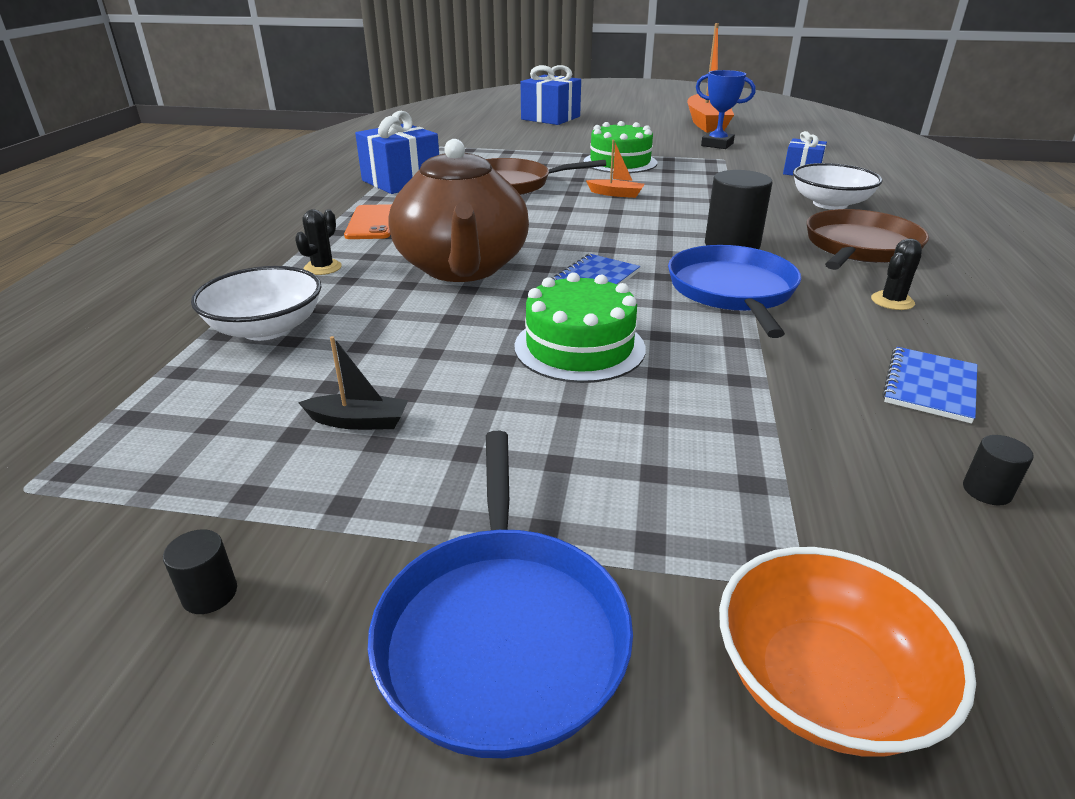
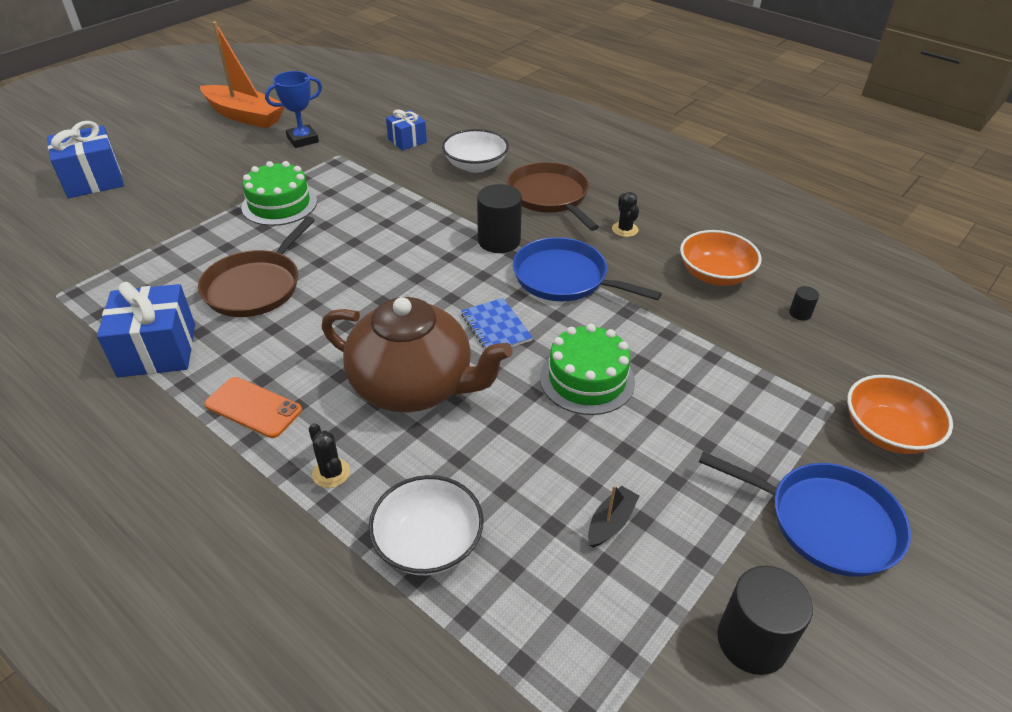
camera: 60 degrees left, 10 degrees up
black cylinder [163,529,237,614] -> black cylinder [717,566,813,675], size x2.18
orange boat [586,140,645,198] -> none
blue notebook [882,347,977,423] -> orange bowl [680,230,762,286]

